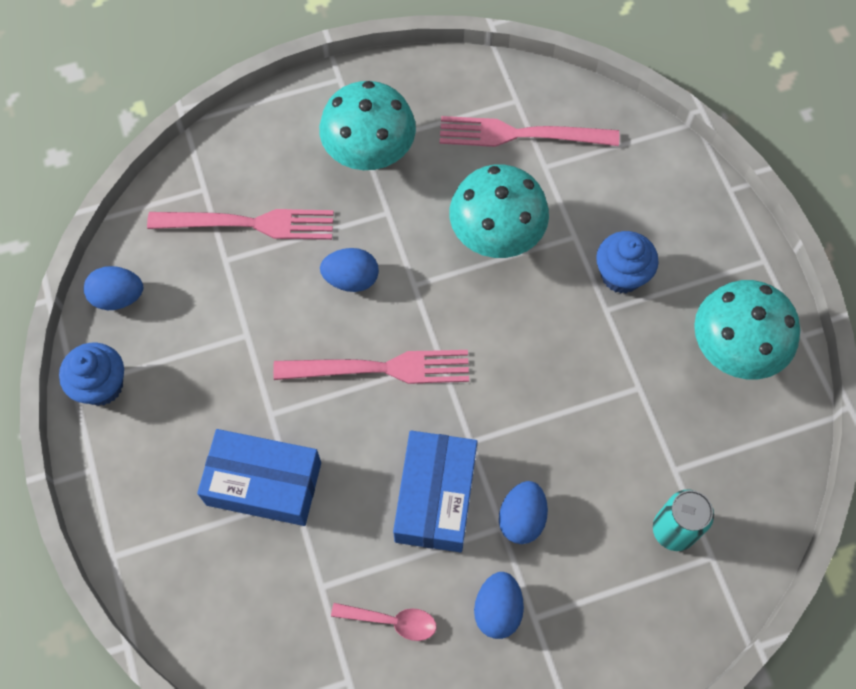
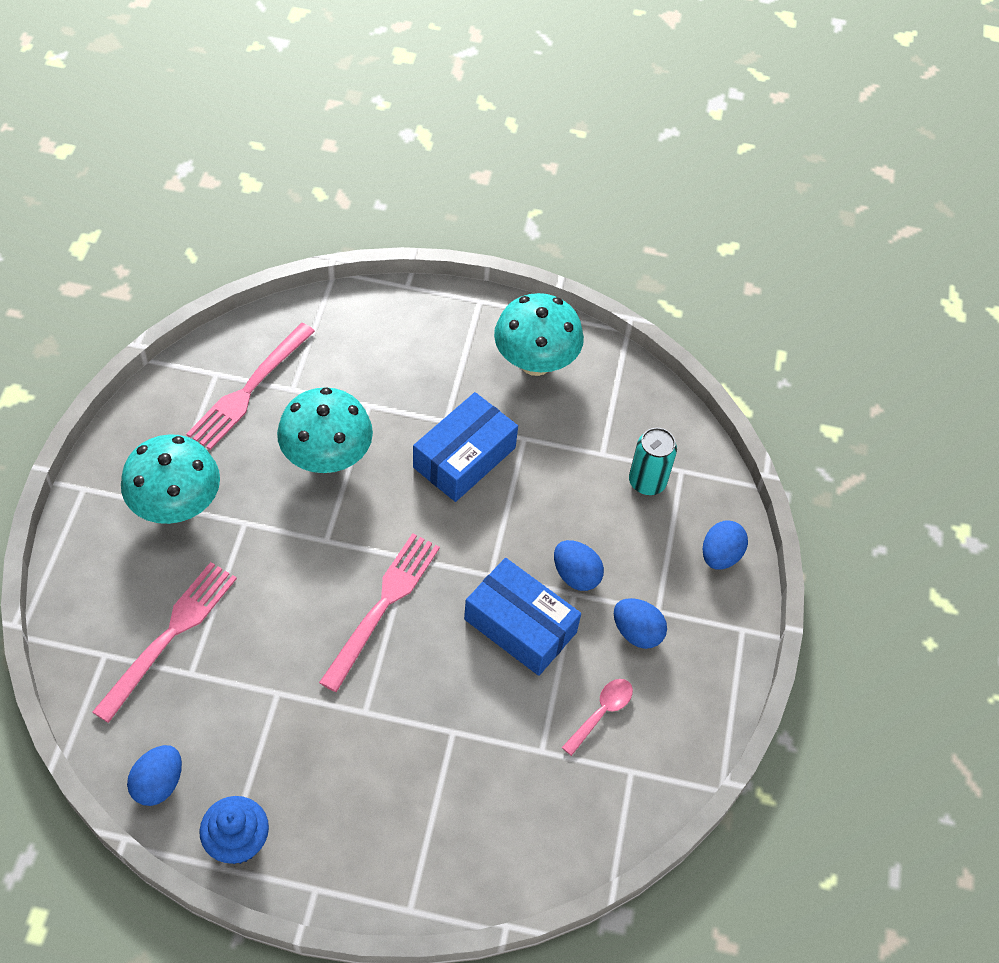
camera: 65 degrees left, 10 degrees down
blue box [197,429,321,526] -> blue box moved to [413,392,518,502]
blue egg [320,248,379,292] -> blue egg moved to [703,520,748,569]
blue cupcake [596,231,659,293] -> none

